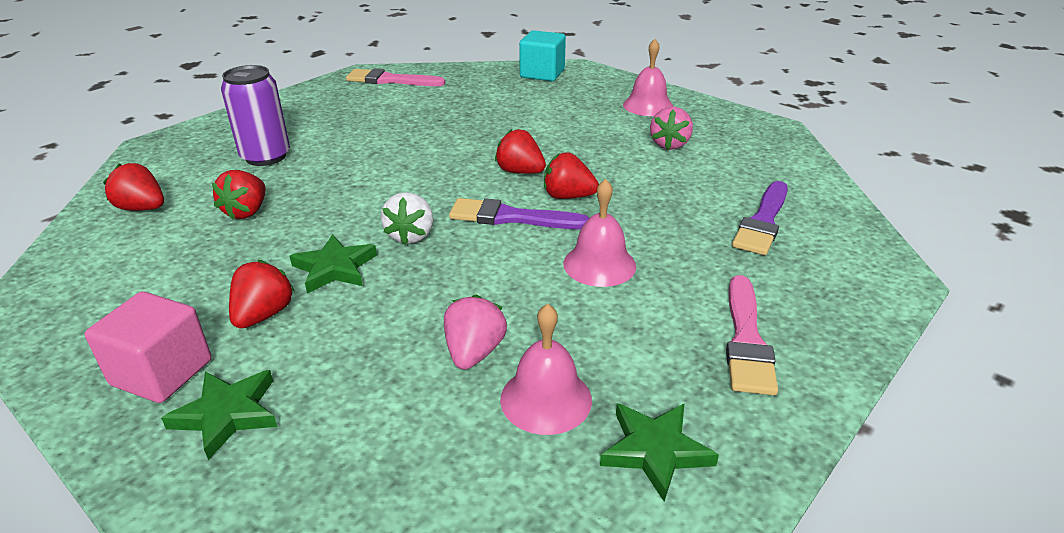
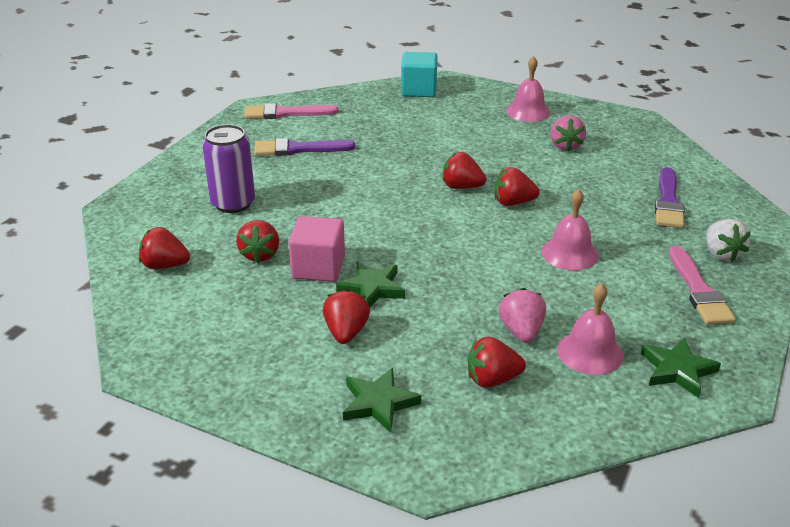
camera: 15 degrees left, 0 degrees up
pink cube [85,292,212,403] -> pink cube moved to [288,216,345,282]
white strawberry [381,192,433,245] -> white strawberry moved to [706,219,751,262]
purple brush [449,198,589,229] -> purple brush moved to [254,138,355,156]
none -> red strawberry [468,337,526,388]

